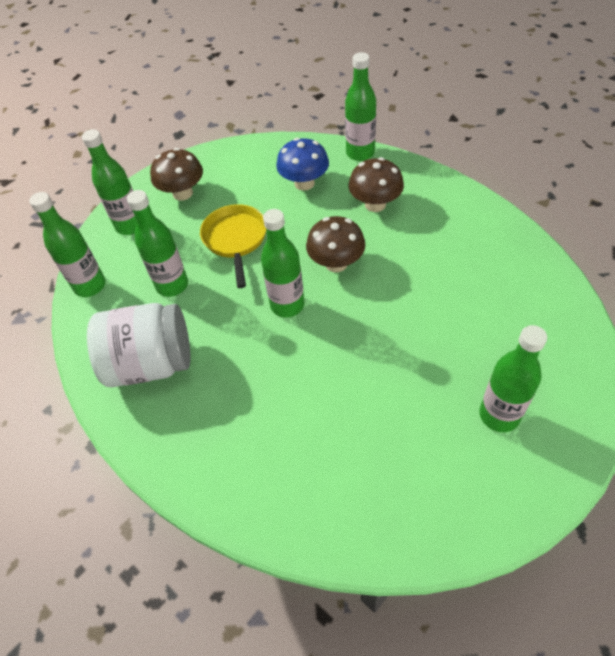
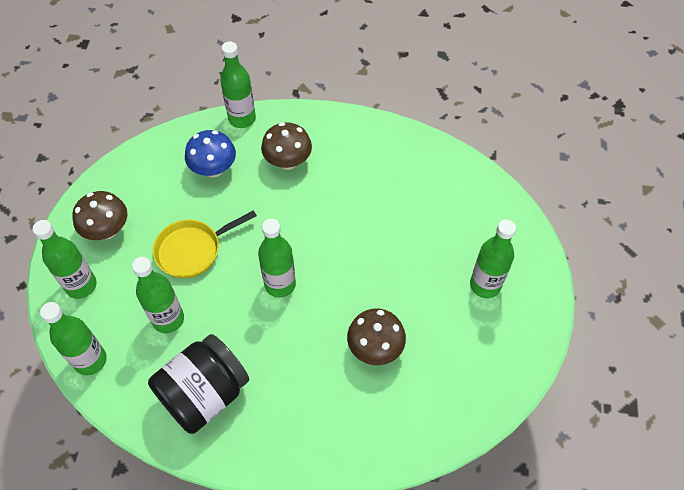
camera: 40 degrees left, 5 degrees up
white jar [87,303,191,387] -> black jar [148,334,250,434]
yellow pan [200,204,266,288] -> yellow pan turned 75 degrees counterclockwise [153,210,257,278]
brown mushroom [306,216,365,272] -> brown mushroom moved to [347,308,406,365]

